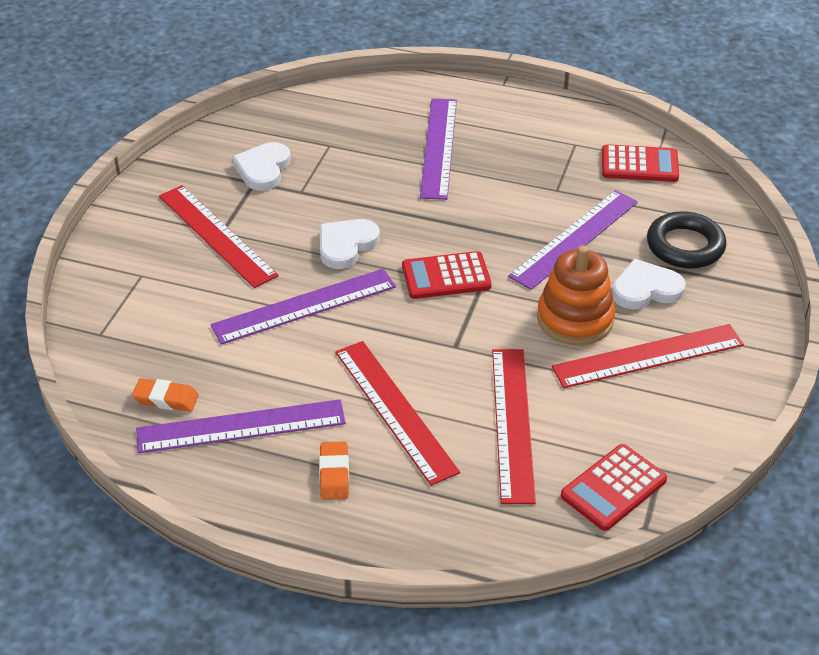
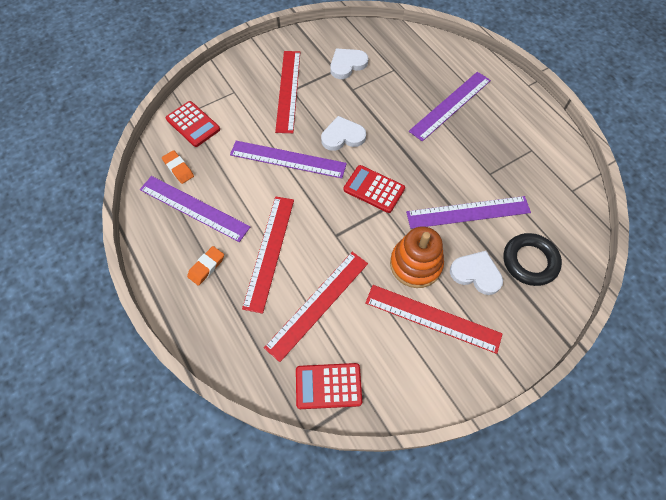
camera: 40 degrees right, 20 degrees up
red calculator [602,144,679,182] -> red calculator moved to [165,101,220,147]

